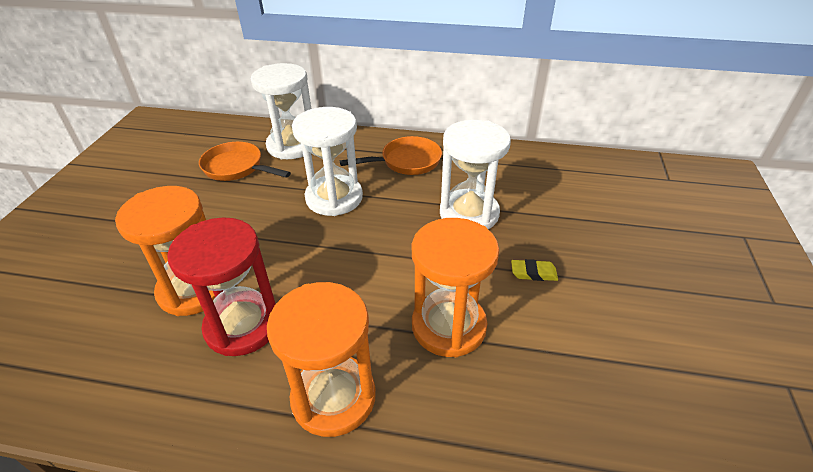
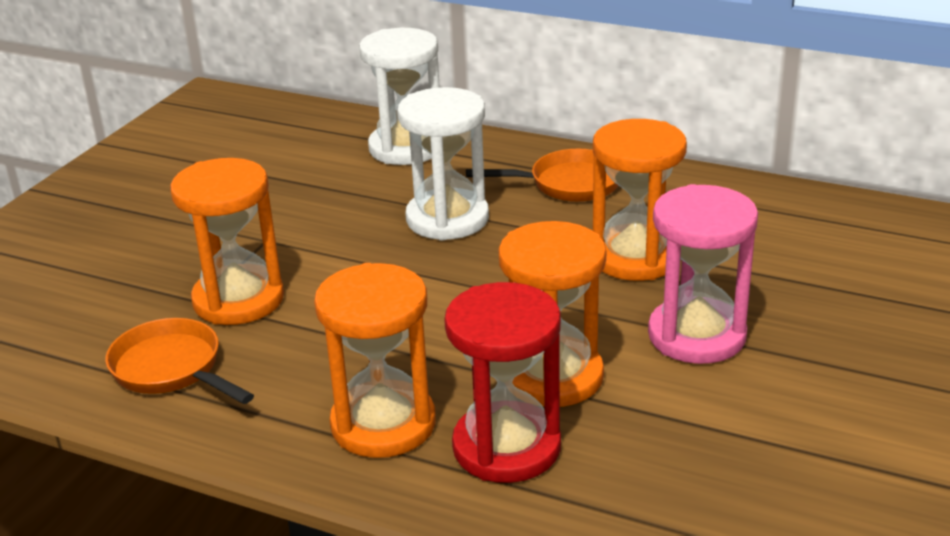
camera: 15 degrees right, 10 degrees down
red hourglass [167,217,276,356] -> red hourglass moved to [444,282,561,483]
orange pan [199,142,291,181] -> orange pan moved to [105,318,254,404]
white hourglass [440,120,511,230] -> orange hourglass [593,119,687,281]
yellow eraser [511,259,558,281] -> pink hourglass [648,184,758,364]

